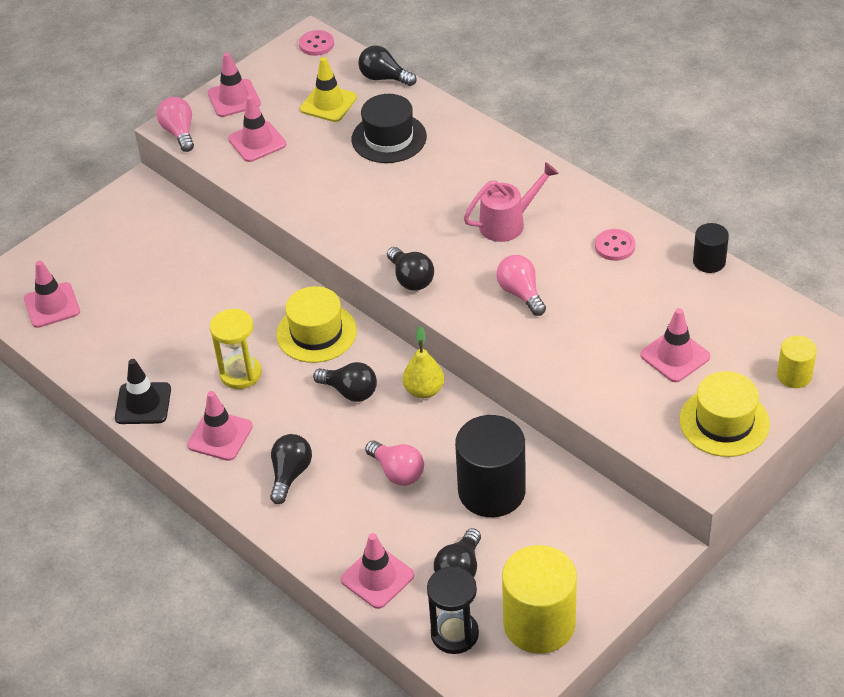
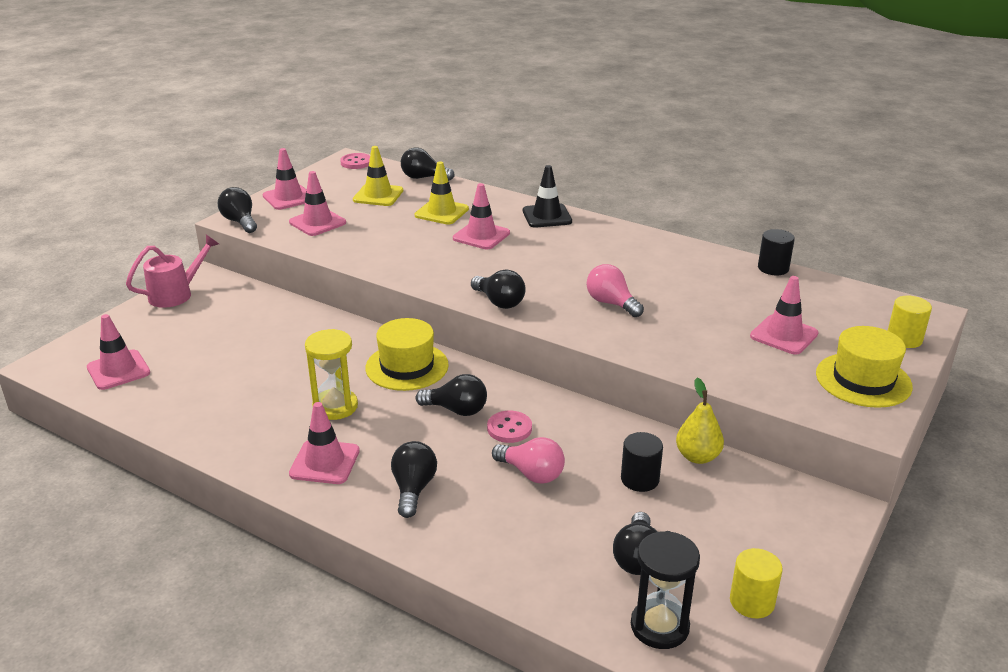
camera: 15 degrees left, 15 degrees down
black traffic cone [115,359,171,424] -> black traffic cone moved to [523,165,572,228]
pink light bulb [157,97,194,152] -> black light bulb [218,187,257,233]
pink traffic cone [341,533,414,609] -> pink traffic cone moved to [453,183,510,249]
black hat [352,94,427,163] -> yellow traffic cone [414,161,469,224]
yellow pear [403,326,444,398] -> yellow pear moved to [676,378,724,464]
black cylinder [455,415,526,517] -> black cylinder [621,432,663,492], size x0.52
pink watering can [464,162,559,242] -> pink watering can moved to [126,235,219,308]
yellow cylinder [502,545,577,654] -> yellow cylinder [730,548,783,618], size x0.52
pink button [595,229,635,261] -> pink button moved to [487,411,532,443]

